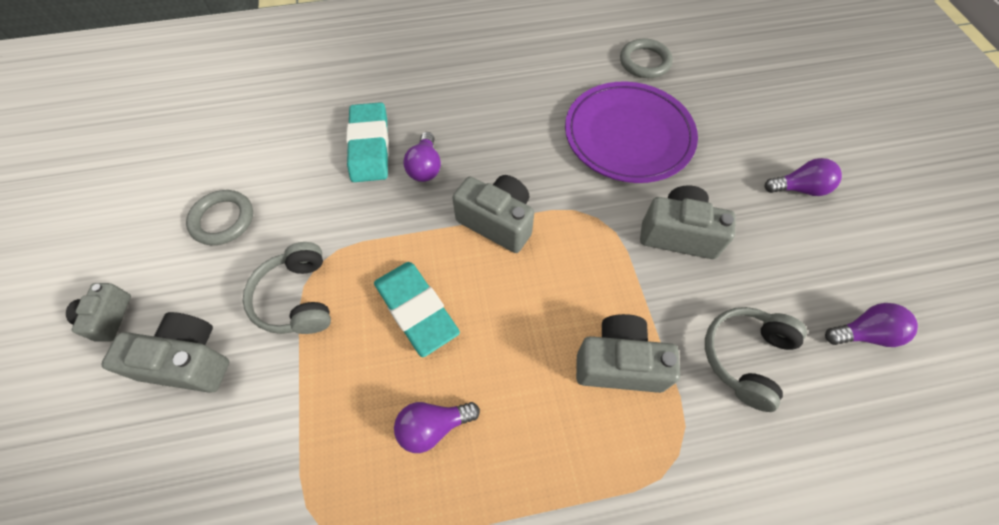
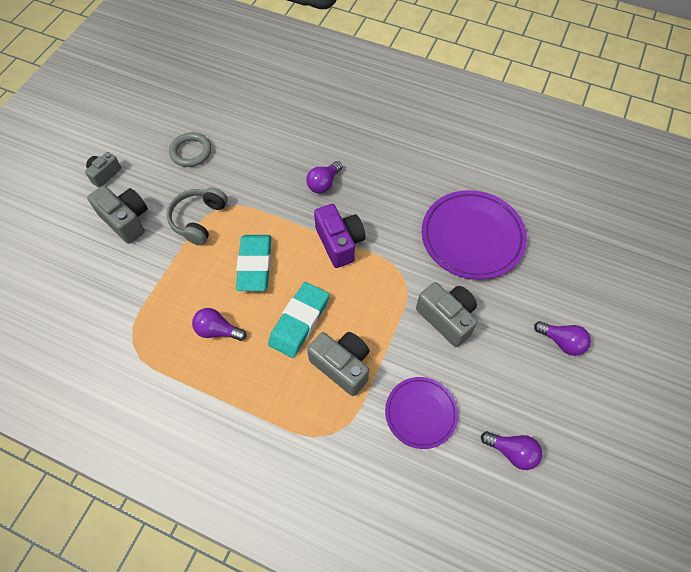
camera: 35 degrees right, 0 degrees up
turquoise eraser [346,102,389,182] -> turquoise eraser moved to [268,282,329,358]
grey camera [452,175,534,253] -> purple camera [314,204,365,268]
grey ring [620,39,673,78] -> none
grey headphones [705,307,807,412] -> purple plate [385,377,458,449]

